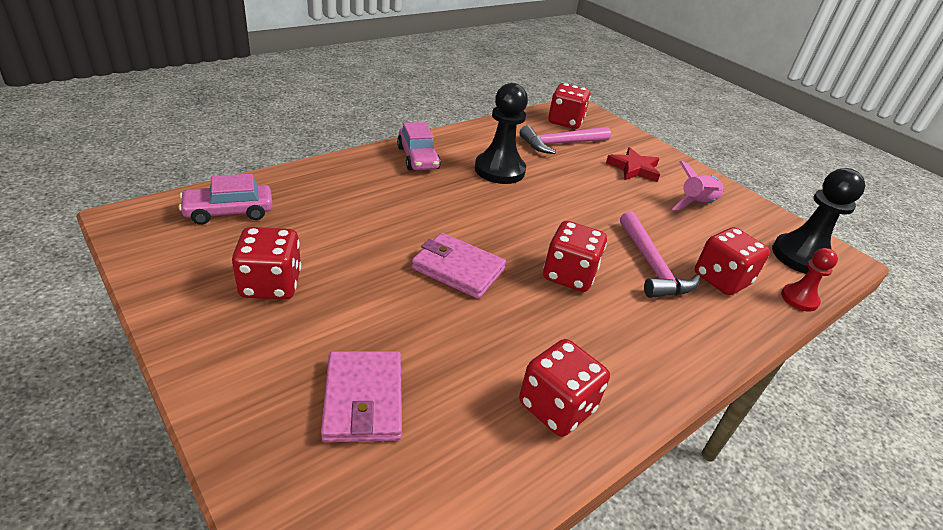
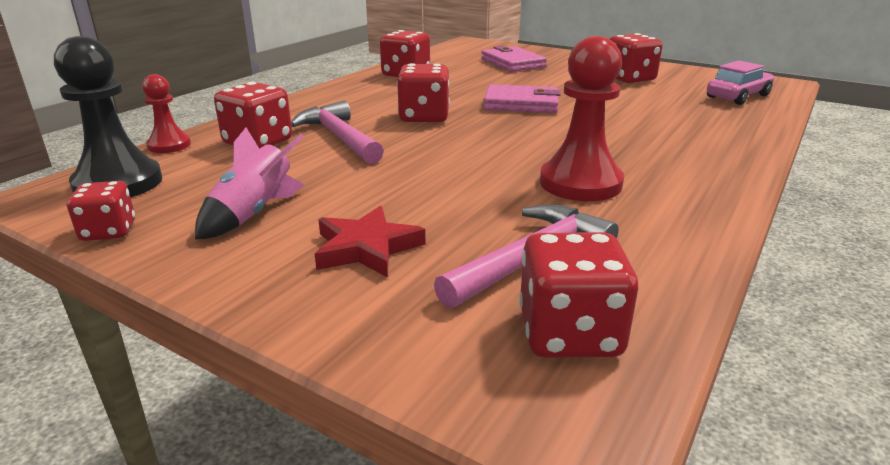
camera: 165 degrees right, 10 degrees down
pink car [397,122,441,171] -> none
black pawn [475,83,528,184] -> red pawn [540,36,624,201]
none -> red dice [67,181,135,241]

